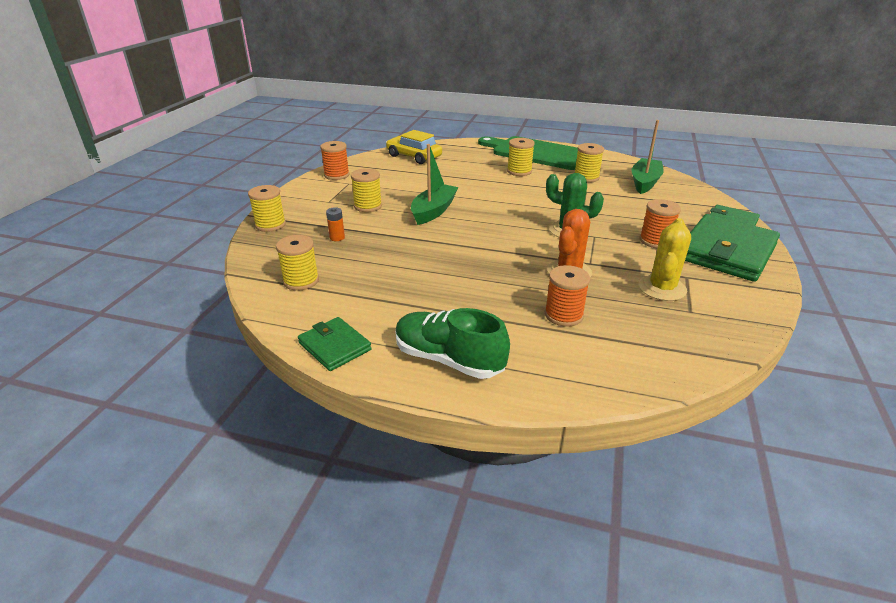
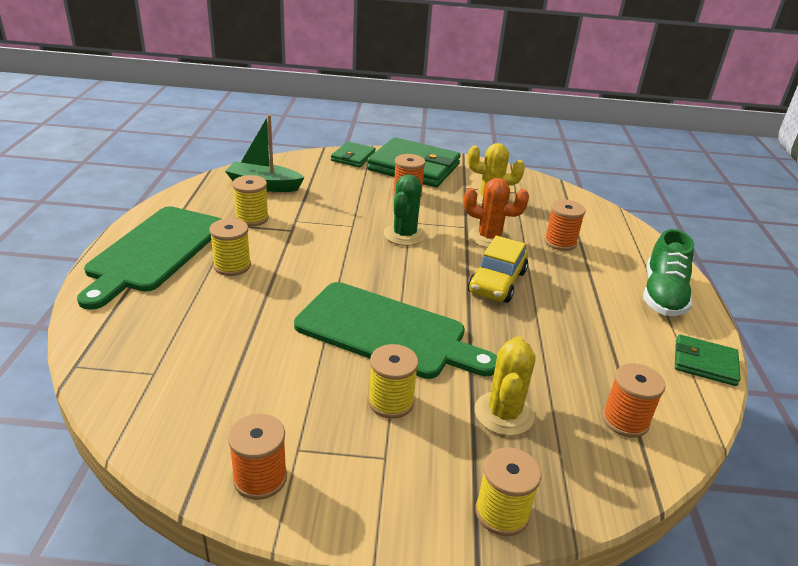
camera: 105 degrees left, 0 degrees up
yellow spool [276,235,319,291] -> orange spool [602,363,666,438]
green wallet [298,317,372,371] -> green wallet turned 75 degrees clockwise [675,334,740,386]
orange battery [326,207,345,241] -> yellow cactus [475,336,535,436]
yellow car [386,130,442,164] -> yellow car moved to [468,236,528,303]
green boat [411,144,458,225] -> green cutting board [294,282,497,379]

